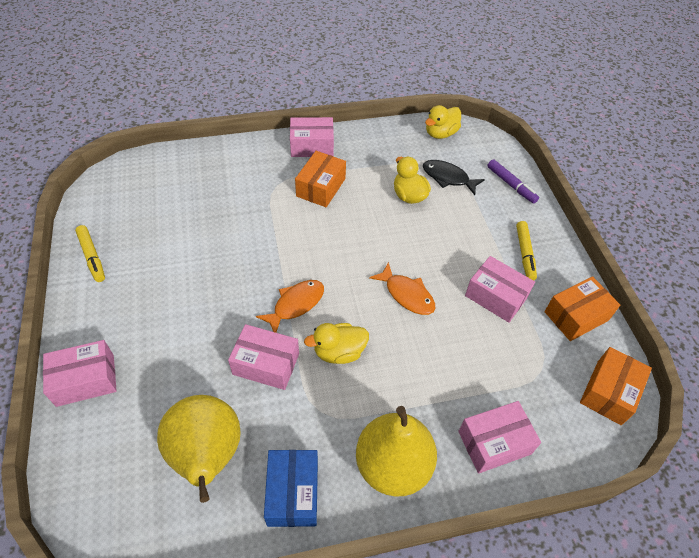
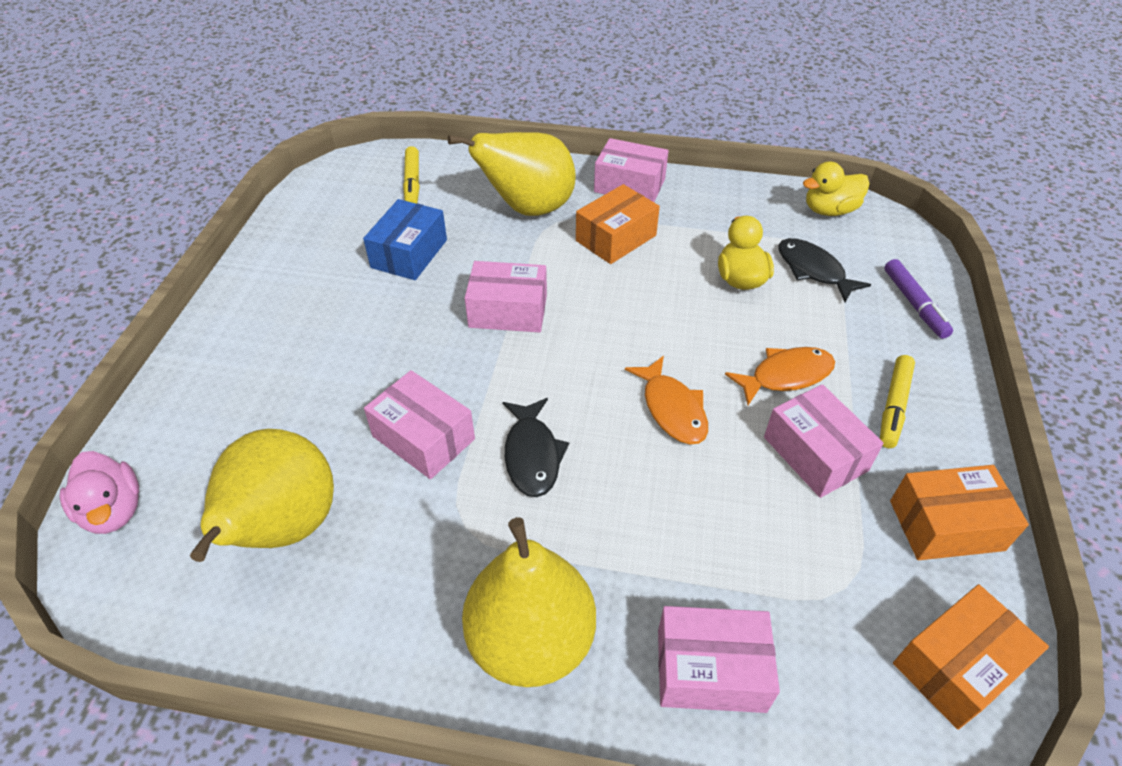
camera: 25 degrees right, 5 degrees down
pink box [43,340,117,407] -> pink box moved to [465,261,547,332]
yellow marker [75,225,105,282] -> yellow marker moved to [403,146,420,204]
orange fish [256,280,324,333] -> orange fish moved to [725,347,835,405]
blue box [264,450,318,527] -> blue box moved to [363,199,447,280]
yellow duck [304,323,369,364] -> black fish [502,398,569,497]
none -> pink duck [60,451,139,534]
none -> yellow pear [448,132,576,216]

